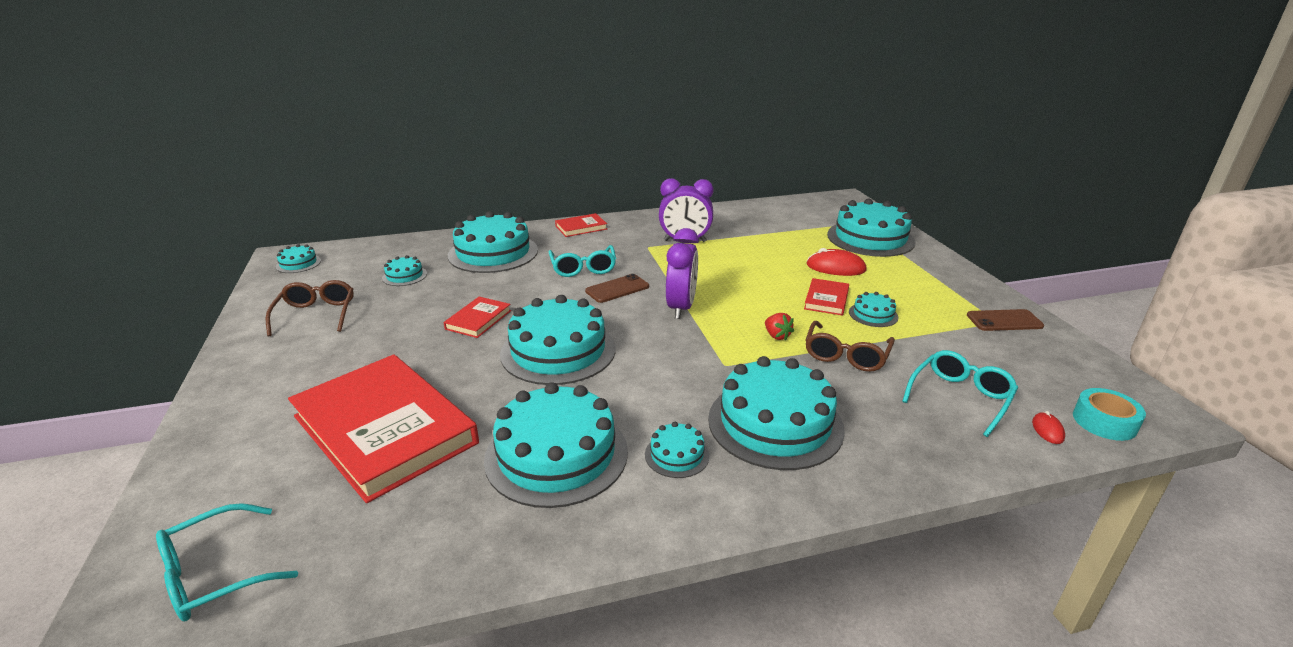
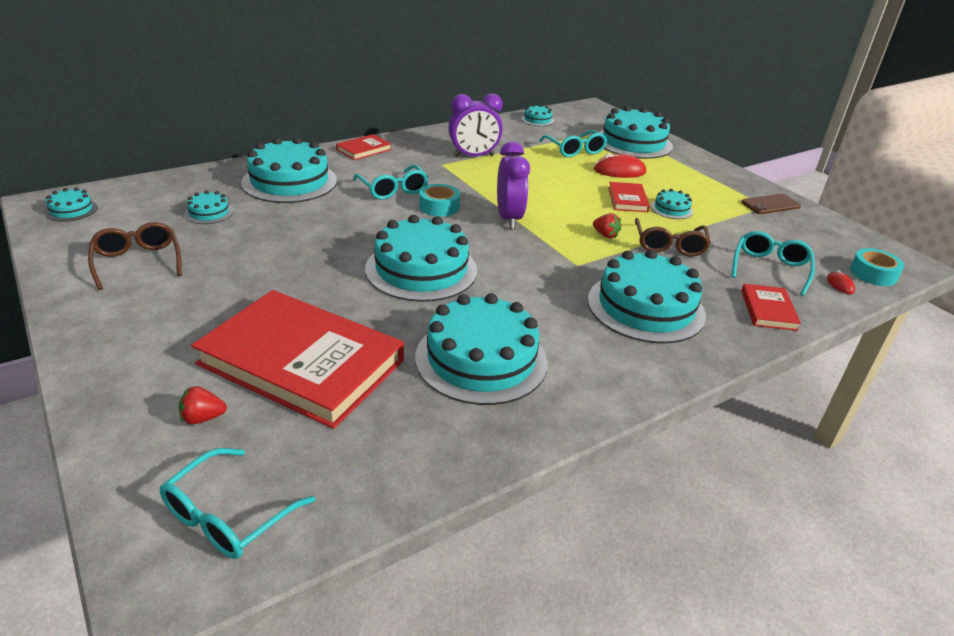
camera: 20 degrees left, 5 degrees up
red book [443,297,511,338] -> red book moved to [741,284,801,331]
brown phone [585,274,649,303] -> turquoise tape [419,184,460,217]
turquoise cake [645,422,710,478] -> turquoise cake moved to [521,104,554,126]
none -> red strawberry [179,386,227,424]
none -> turquoise glasses [539,130,607,157]

